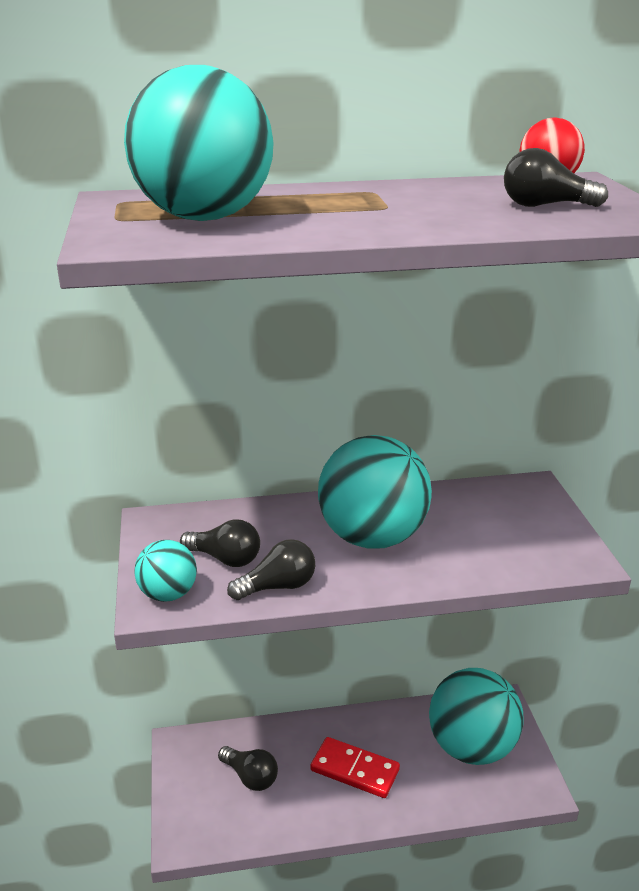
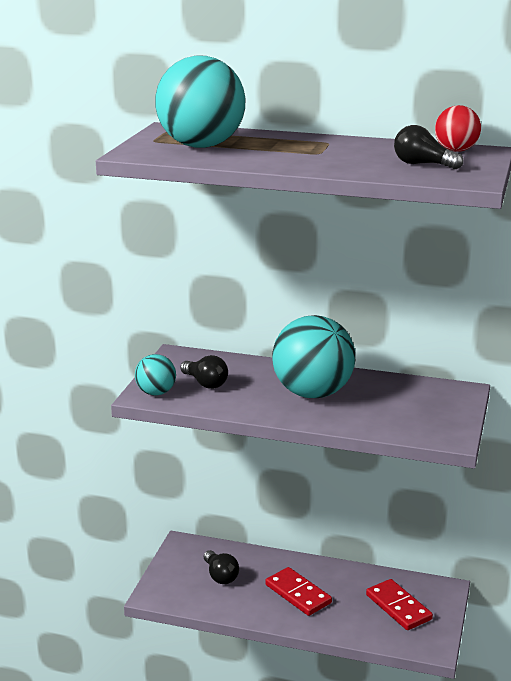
camera: 25 degrees right, 5 degrees down
black light bulb [227,539,315,600] -> none
turquoise ball [429,668,524,765] -> red domino [366,579,433,630]

